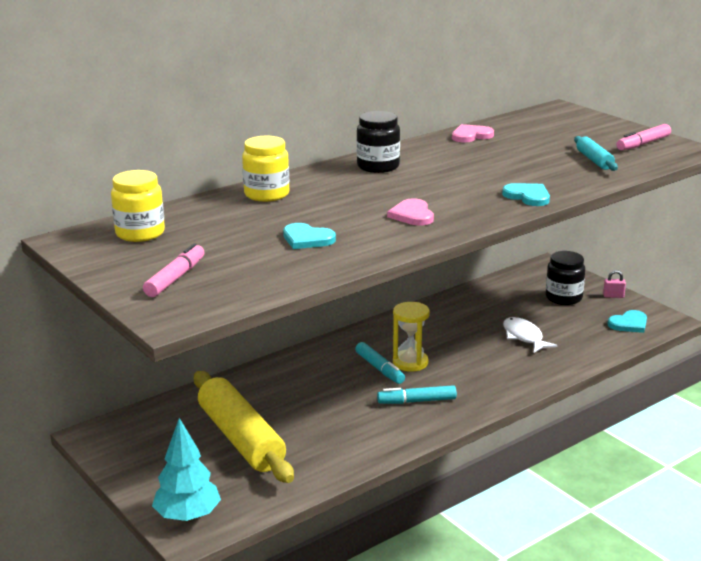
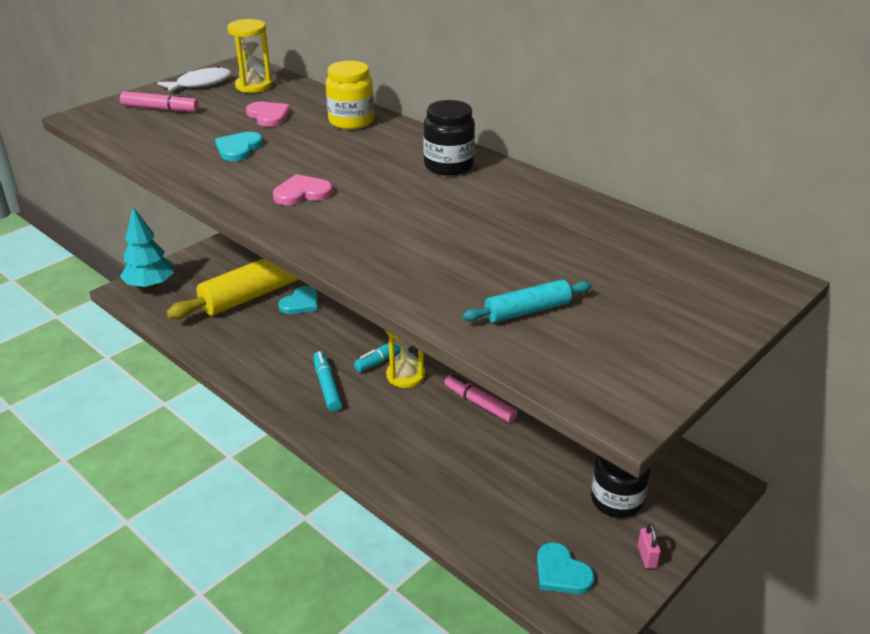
camera: 80 degrees right, 10 degrees up
yellow jar [111,170,165,242] -> yellow hourglass [227,19,272,93]
pink heart [452,124,494,142] -> pink heart moved to [246,102,291,127]
turquoise heart [502,183,550,206] -> turquoise heart moved to [278,286,318,314]
white fish [503,317,558,353] -> white fish moved to [157,66,232,93]
pink marker [616,124,671,150] -> pink marker moved to [444,374,518,423]

